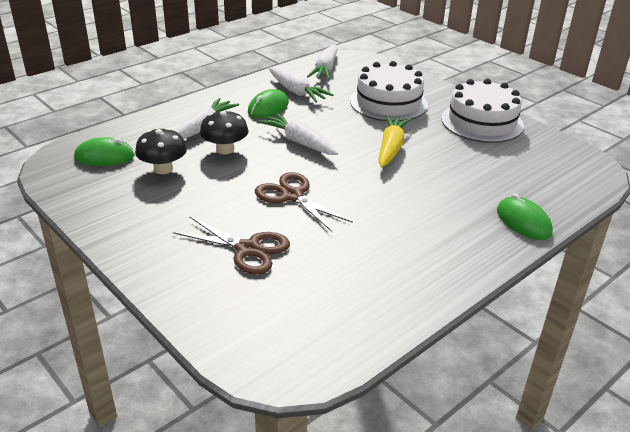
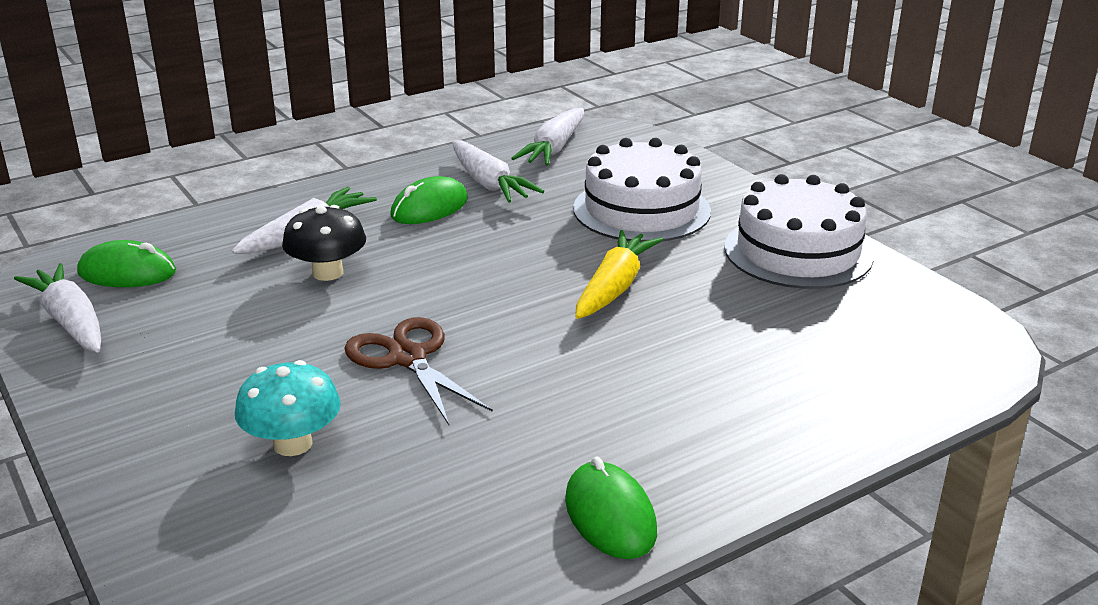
camera: 10 degrees right, 5 degrees down
black mushroom [135,128,187,174] -> none
brown scissors [173,216,290,274] -> turquoise mushroom [235,360,341,456]
white carrot [258,113,338,155] -> white carrot moved to [14,263,101,352]
green mouse [497,193,553,240] -> green mouse moved to [565,456,657,559]

